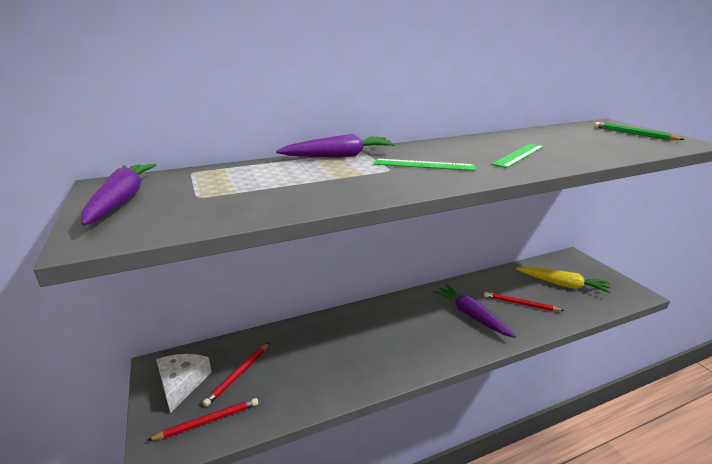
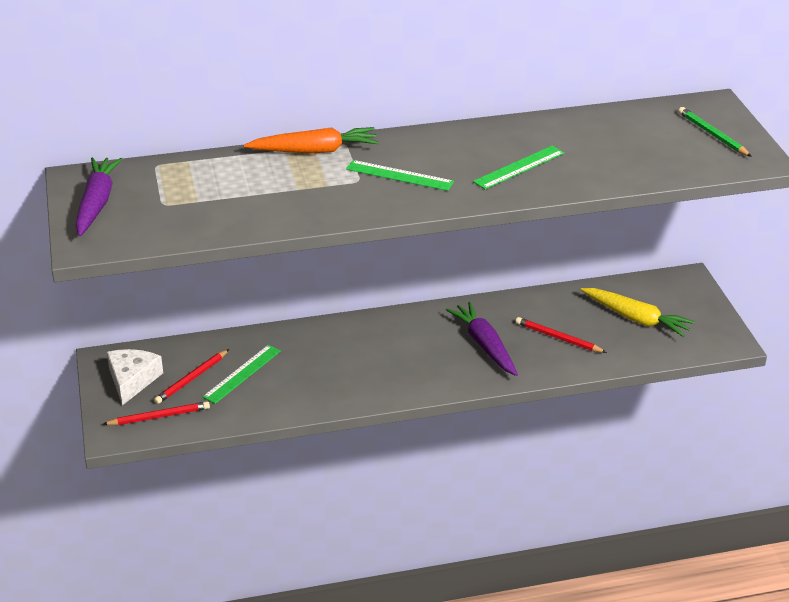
camera: 10 degrees right, 10 degrees up
purple carrot [276,134,395,158] -> orange carrot [244,127,378,153]
none -> green ruler [203,345,281,404]

